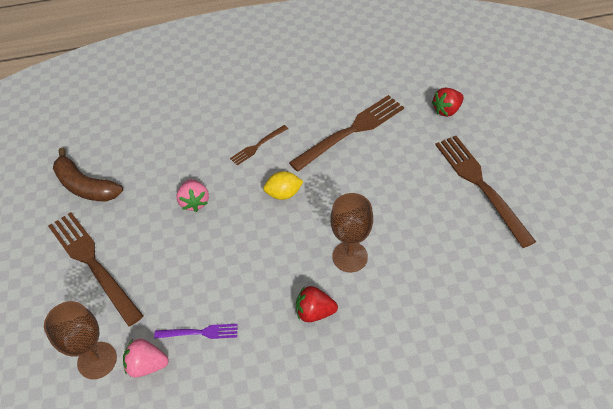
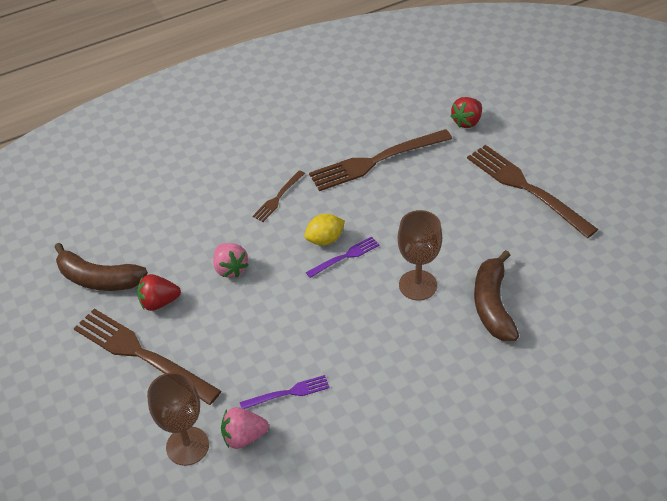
camera: 15 degrees left, 5 degrees down
brown fork [289,95,404,172] -> brown fork turned 150 degrees counterclockwise [309,129,452,191]
red strawberry [296,286,338,322] -> red strawberry moved to [137,274,181,311]
none -> purple fork [306,236,380,278]
none -> brown banana [474,250,519,341]

